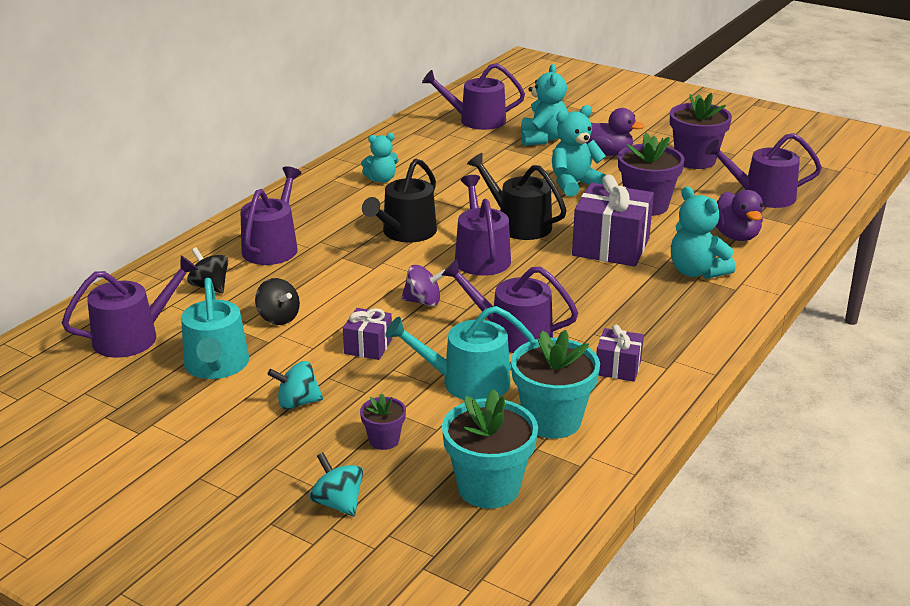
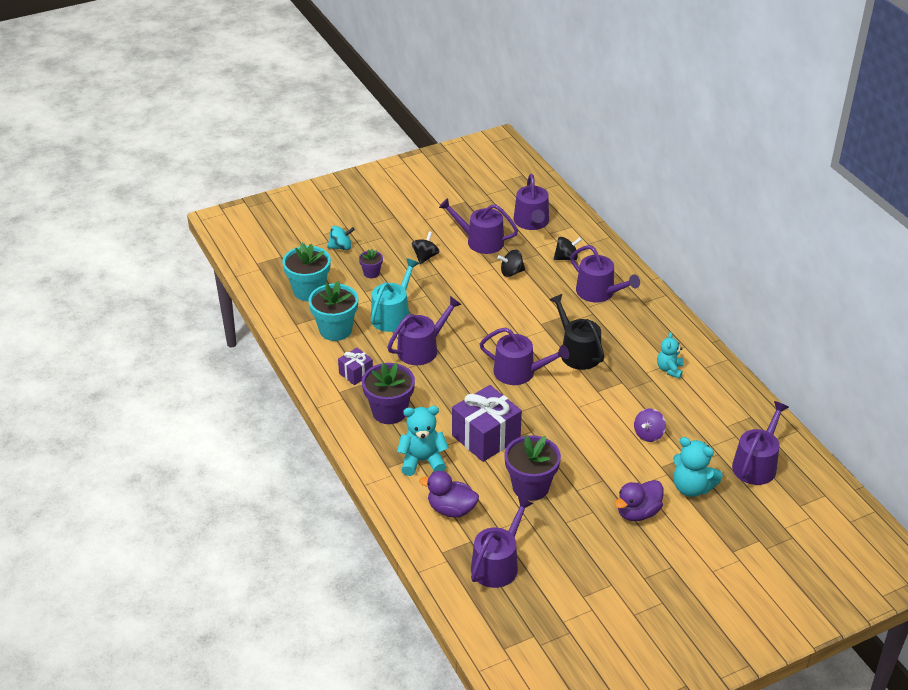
camera: 120 degrees right, 10 degrees up
turquoise watering can [181,278,249,379] -> purple watering can [439,198,518,254]
turquoise spinning top [268,361,323,410] -> black spinning top [412,231,439,264]
purple gift [343,308,392,360] -> none
purple spinning top [401,265,445,306] -> purple spinning top moved to [634,408,666,442]
black watering can [467,153,567,240] -> none
turquoise teddy bear [552,105,606,197] -> none
purple flower pot [670,93,732,169] -> purple flower pot moved to [362,363,415,424]

